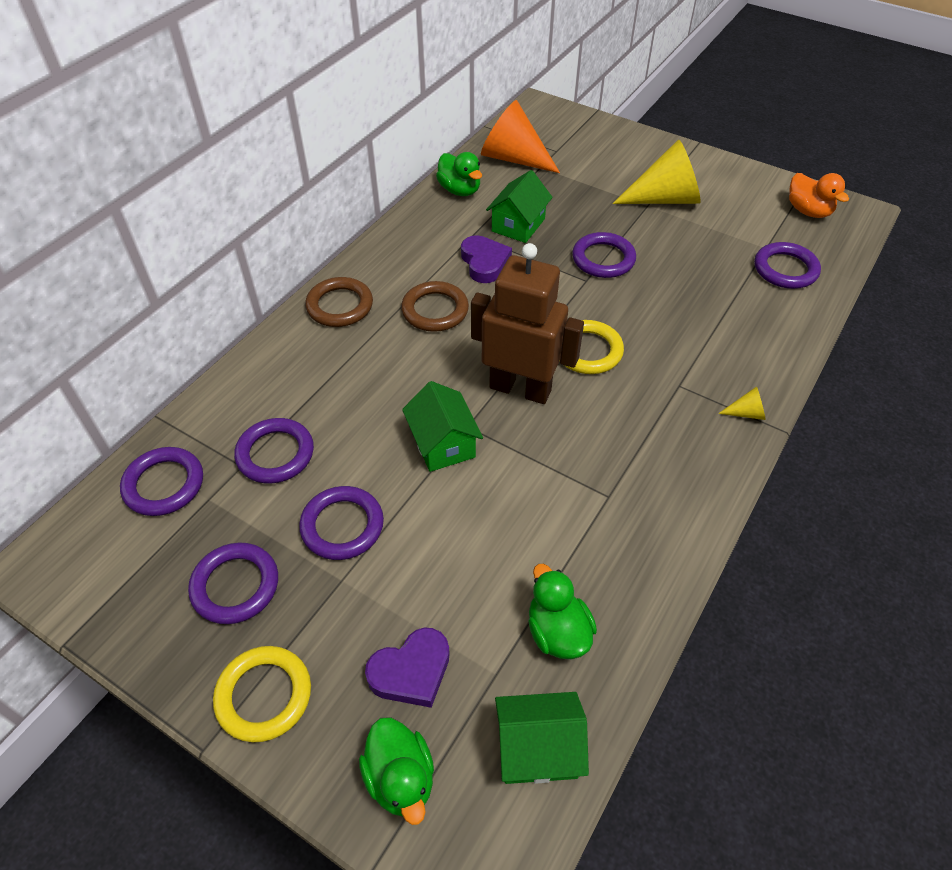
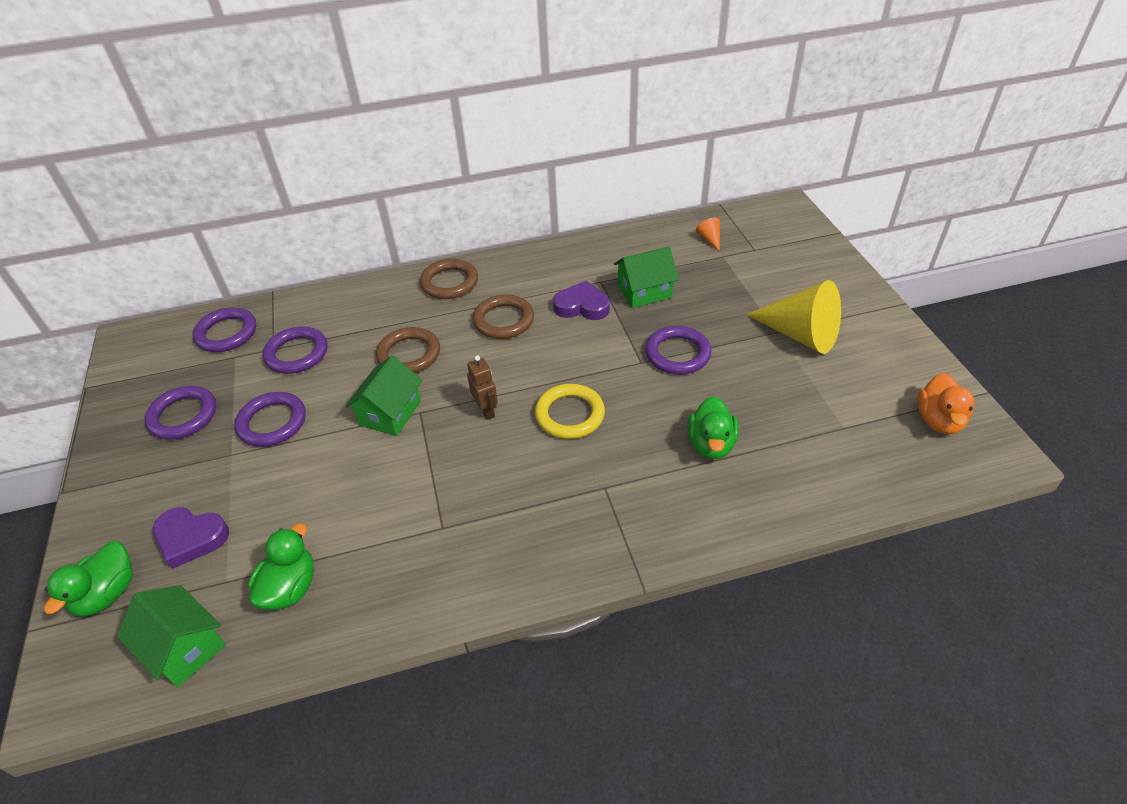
camera: 45 degrees right, 5 degrees down
yellow ring [213,646,311,742] -> none
green duck [436,152,482,196] -> green duck moved to [688,396,739,459]
purple heart [461,235,512,283] -> purple heart turned 105 degrees counterclockwise [553,281,610,320]
brown robot [471,243,584,404] -> brown robot [467,355,498,420], size x0.44
orange cone [481,100,560,173] -> orange cone [696,218,720,252], size x0.42
yellow cone [718,386,766,420] -> none
purple ring [754,242,821,289] -> none
none -> brown ring [376,327,440,373]

